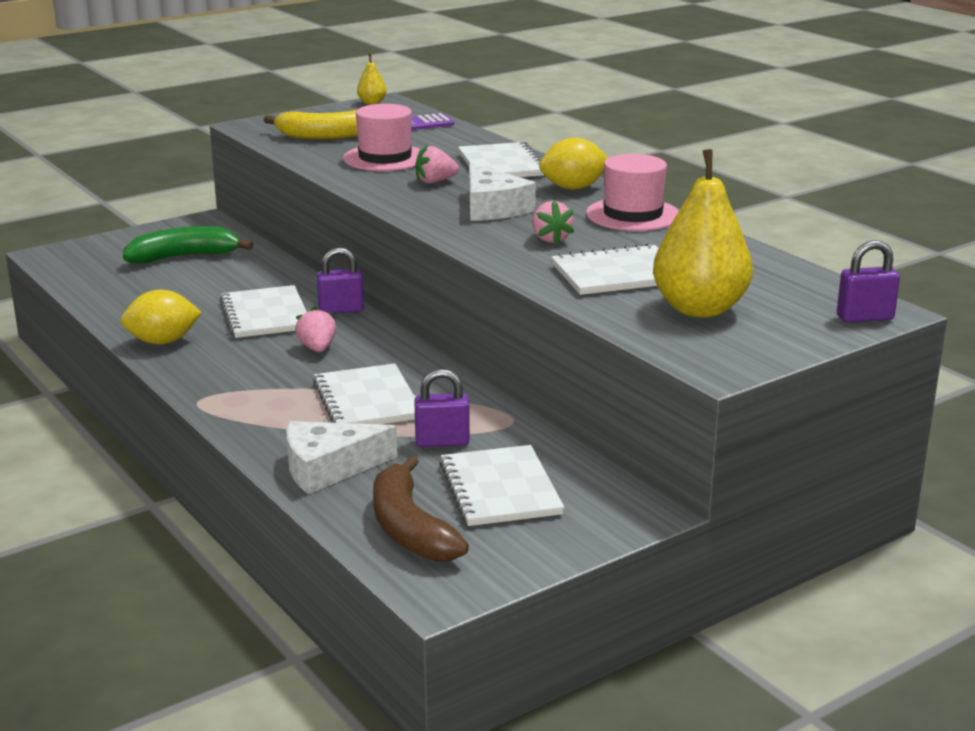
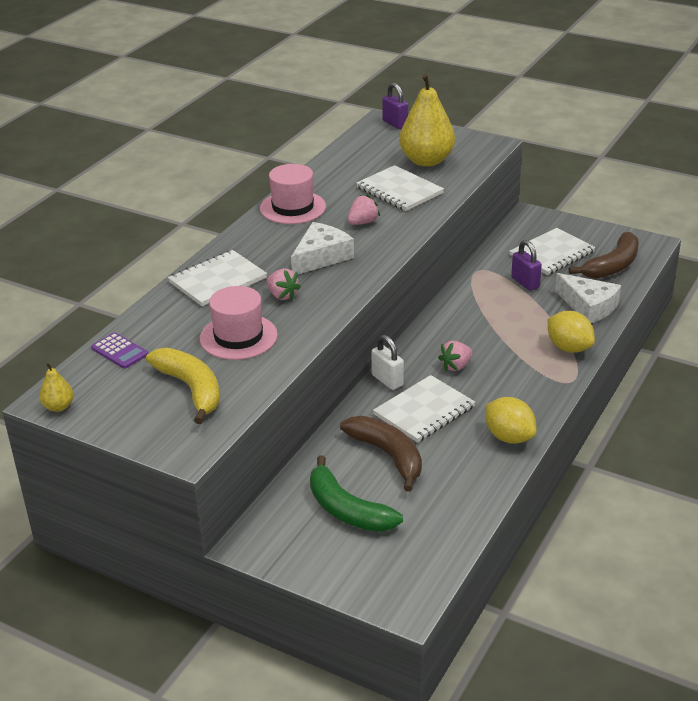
camera: 115 degrees left, 10 degrees up
white notebook [313,363,415,424] -> none
purple padlock [317,247,364,314] -> white padlock [371,335,404,390]
yellow lemon [539,138,608,190] -> yellow lemon moved to [548,311,595,353]
none -> brown banana [340,416,422,492]

